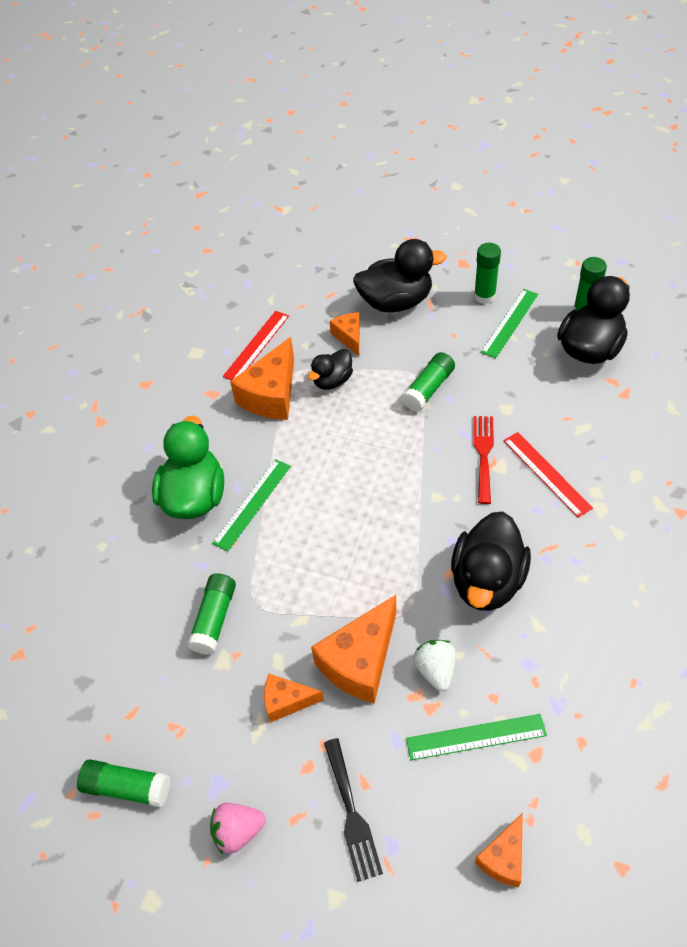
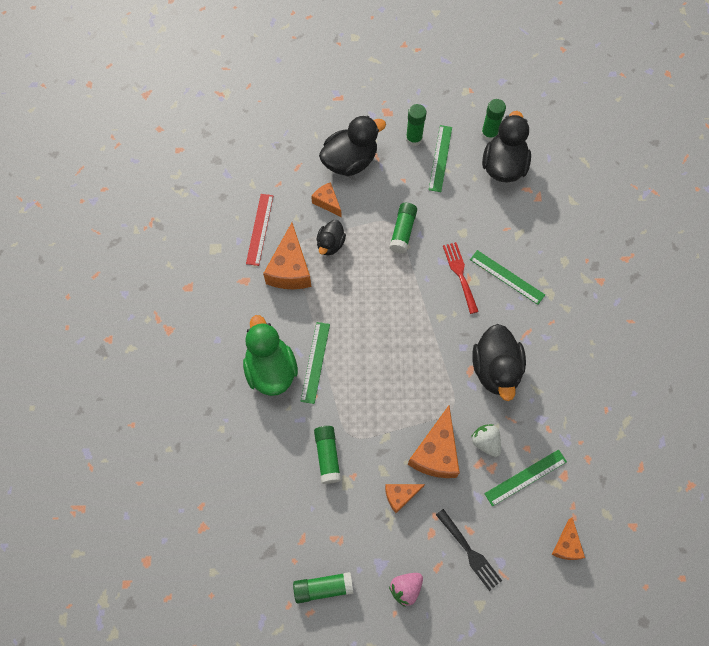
camera: 25 degrees left, 15 degrees up
red ruler [503,432,593,518] -> green ruler [470,250,545,305]

